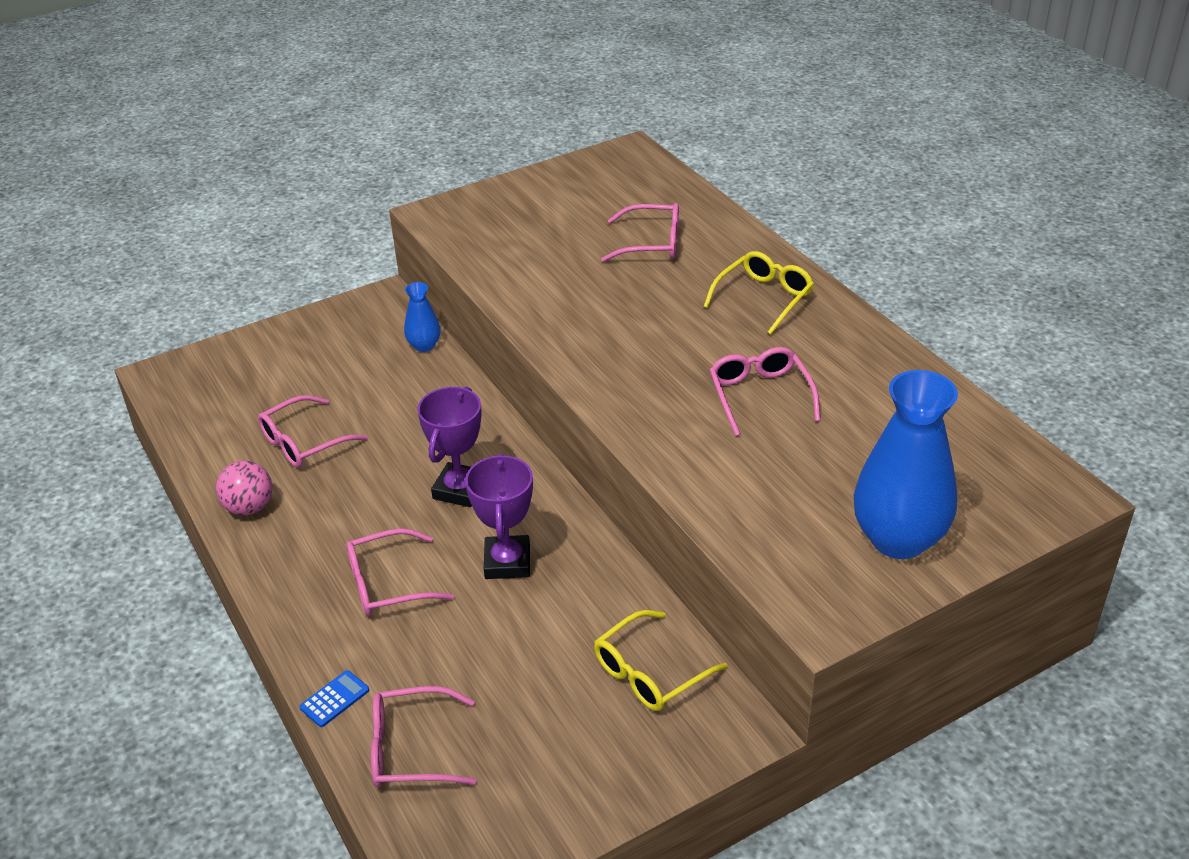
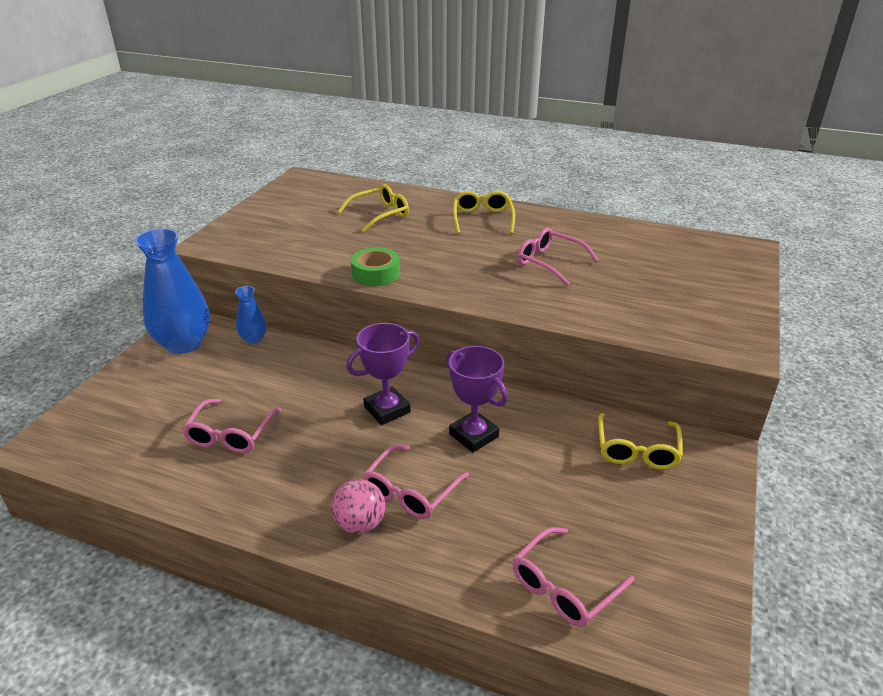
camera: 40 degrees left, 5 degrees down
pink ball [216,461,272,515] -> pink ball moved to [331,479,385,534]
blue calculator [300,670,369,727] -> none
purple trophy [417,387,482,507] -> purple trophy turned 75 degrees clockwise [346,323,420,425]
pink glasses [601,203,679,262] -> yellow glasses [338,184,409,232]
blue vase [854,370,958,559] -> blue vase moved to [135,228,210,354]
none -> green tape [351,247,400,286]

